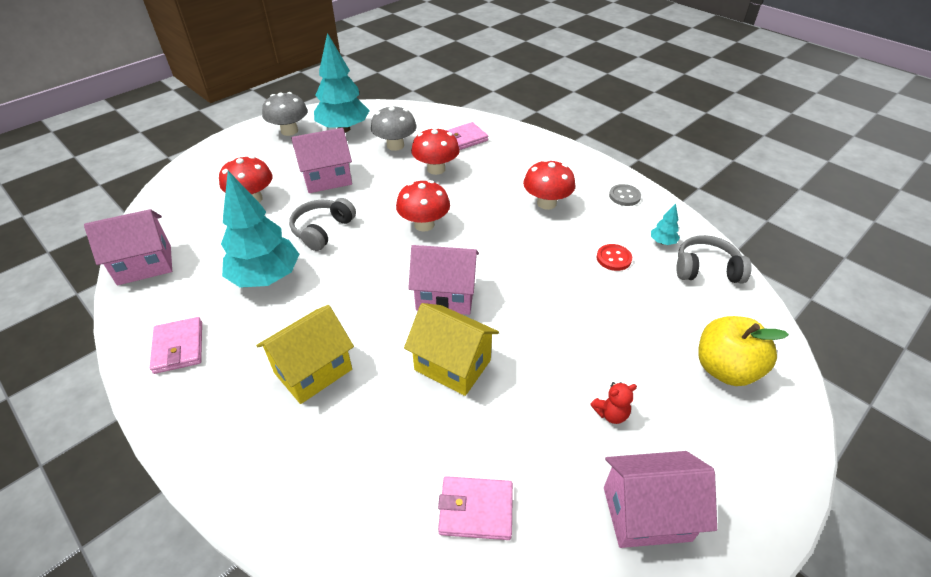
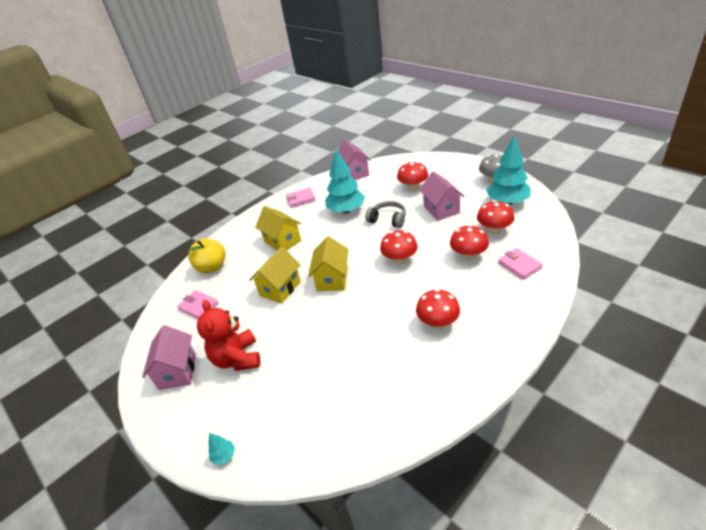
camera: 95 degrees right, 5 degrees down
grey mushroom [371,105,417,151] -> red mushroom [477,200,514,235]
pink house [408,245,479,315] -> yellow house [308,236,348,291]
pink wallet [438,476,513,540] -> pink wallet turned 60 degrees counterclockwise [177,290,219,319]
red teddy bear [590,382,637,424] -> red teddy bear [197,300,261,371], size x2.32
red button [597,244,632,271] -> none
grey button [609,184,641,206] -> none
turquoise tree [651,203,680,245] -> turquoise tree moved to [208,433,235,465]
grey headphones [677,235,752,283] -> none
yellow apple [698,316,789,386] -> yellow apple moved to [188,238,226,273]

